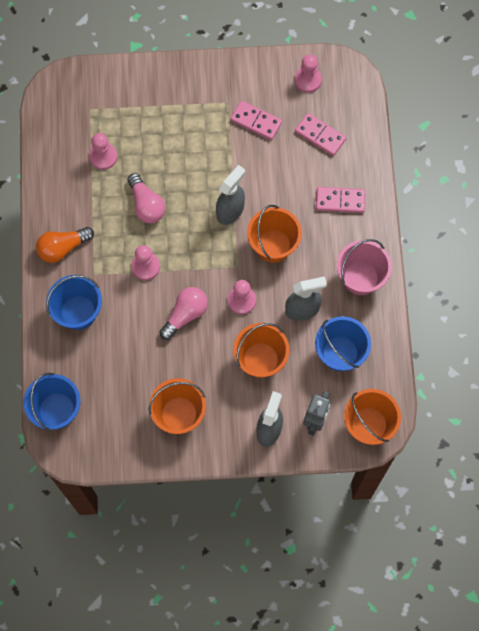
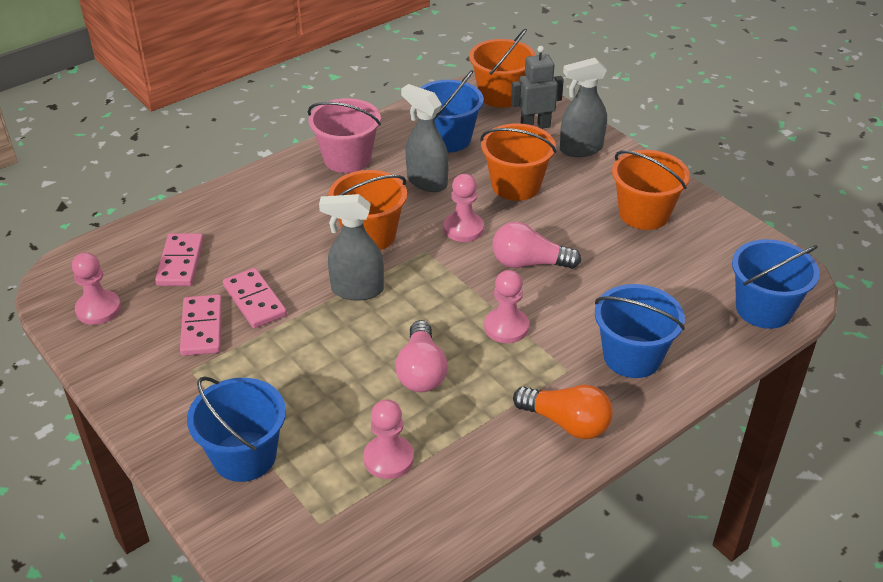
camera: 125 degrees left, 30 degrees down
pink light bulb [128,173,166,223] -> pink light bulb turned 150 degrees clockwise [395,320,448,392]
pink domino [316,187,365,213] -> pink domino moved to [223,268,287,328]
none -> blue bucket [187,376,286,482]

